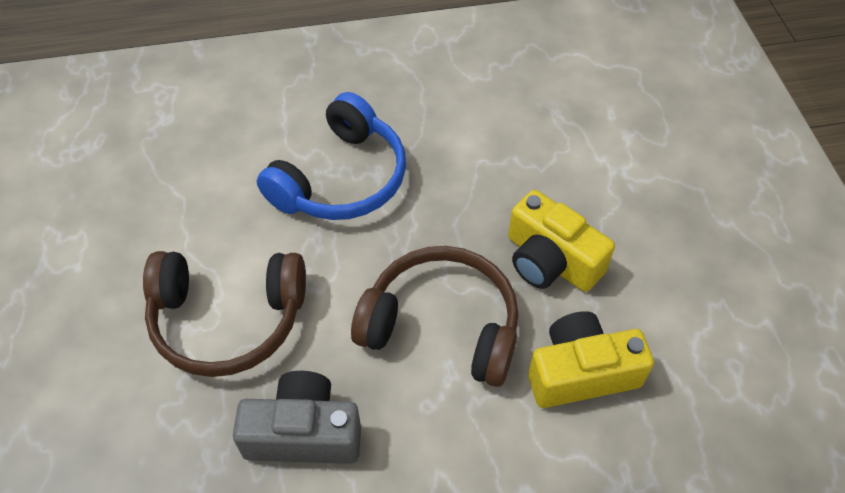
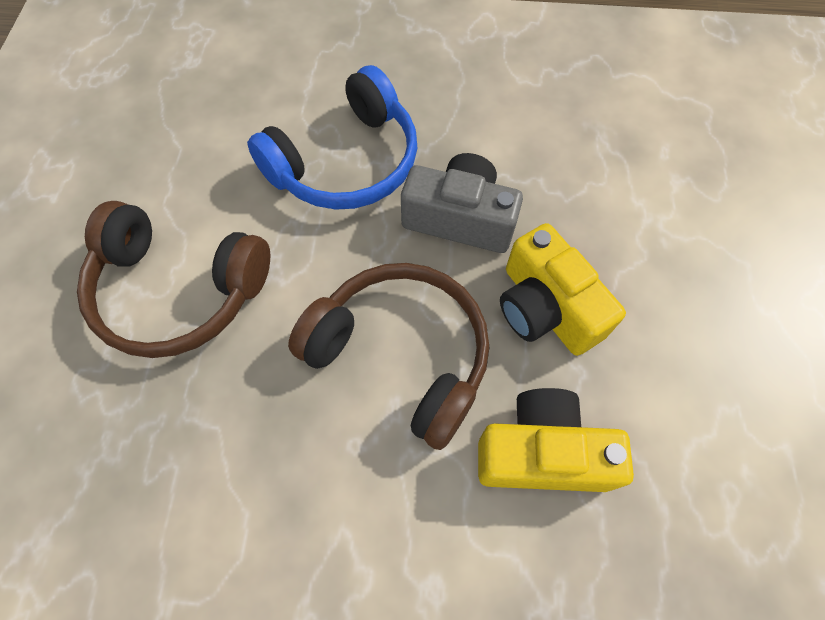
camera: 15 degrees right, 10 degrees up
grey camera [233,371,361,464] -> grey camera moved to [401,153,523,253]

